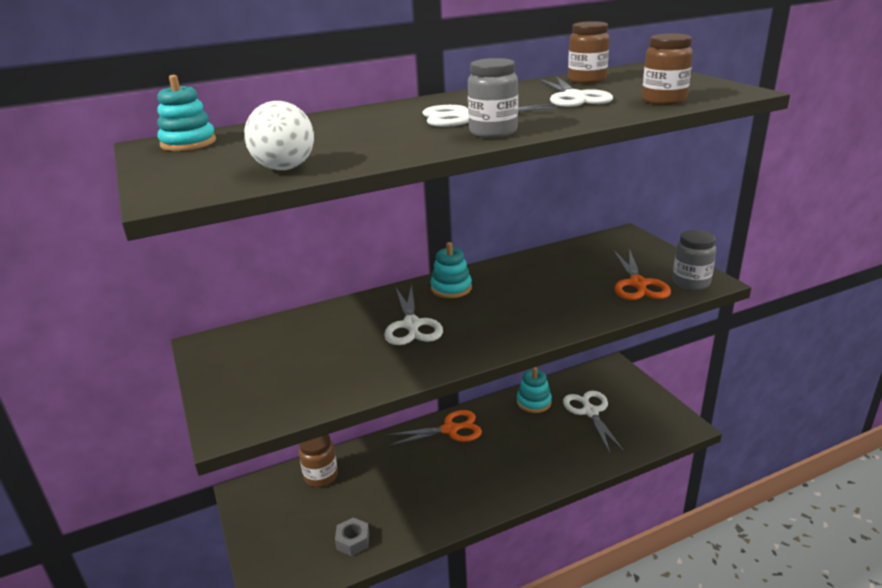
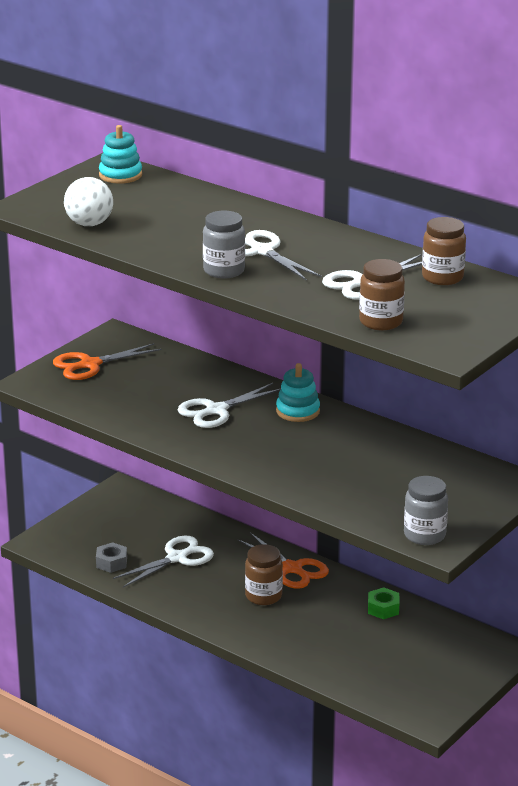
camera: 60 degrees right, 0 degrees up
brown jar [299,434,338,487] -> brown jar moved to [245,544,283,605]
turquoise stacking toy [517,367,552,413] -> green nut [368,587,399,619]
white scissors [563,391,625,453] -> white scissors moved to [113,536,214,587]
orange scissors [614,249,671,300] -> orange scissors moved to [53,343,162,380]

